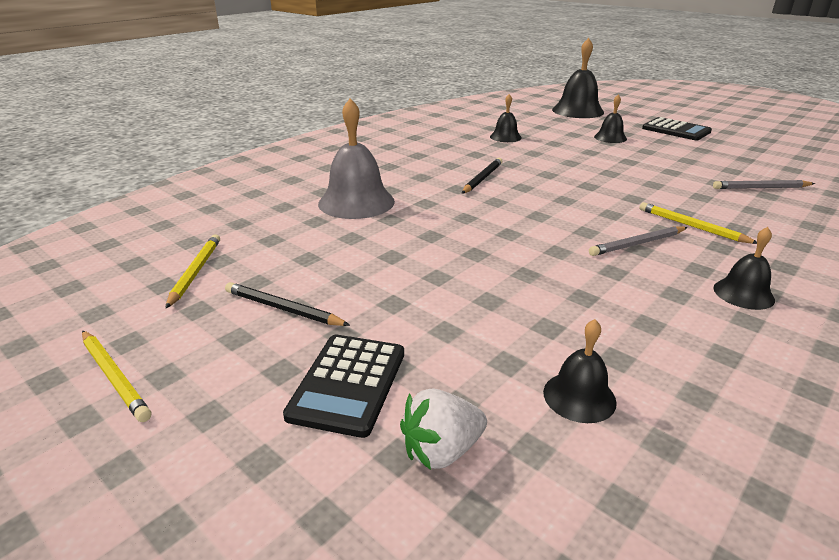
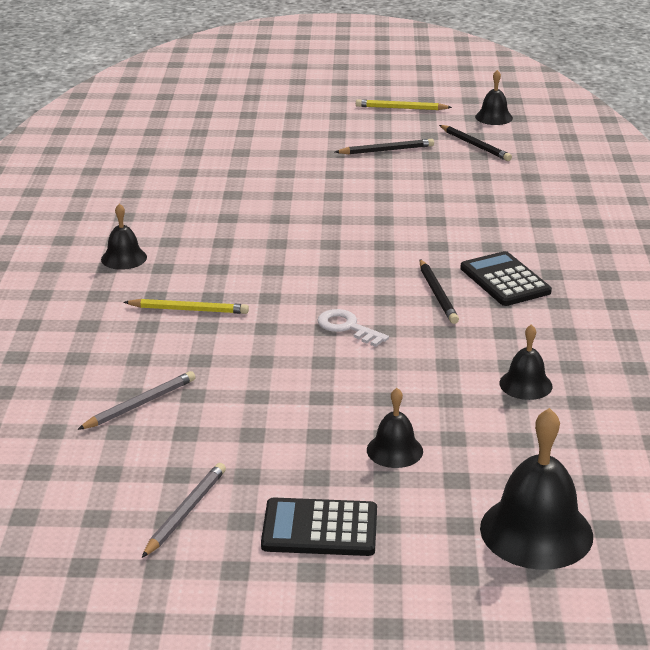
camera: 140 degrees right, 0 degrees up
yellow pencil [165,234,220,309] -> black pencil [439,125,512,161]
black calculator [283,334,404,438] -> black calculator moved to [460,251,552,306]
grey bell [318,98,395,219] -> none
white strawberry [400,389,487,470] -> none
black bell [543,319,617,423] -> black bell moved to [475,70,513,125]
grey pencil [589,226,688,256] -> grey pencil moved to [142,463,226,558]
none -> white key [317,309,389,347]

